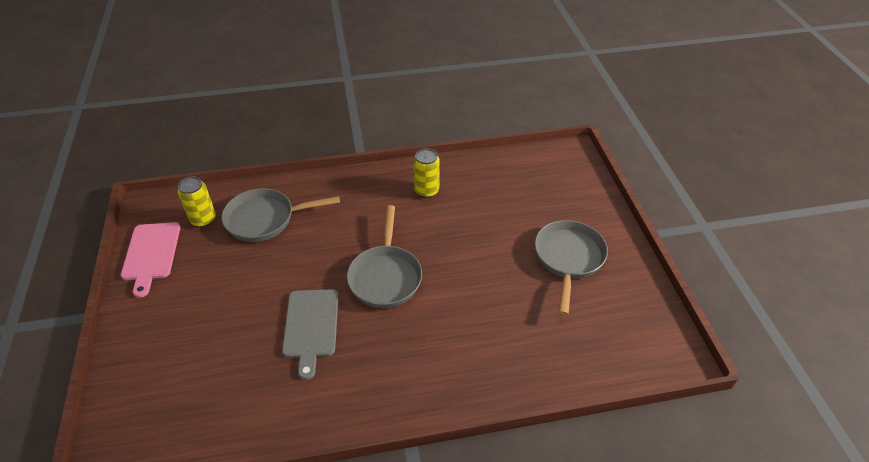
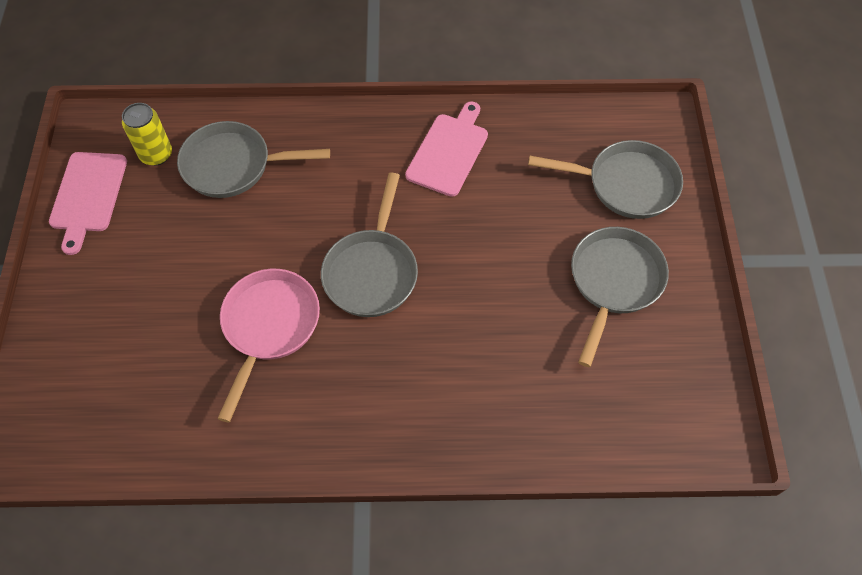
camera: 10 degrees right, 15 degrees up
grey cutting board [282,289,339,380] -> pink pan [217,269,320,423]
yellow can [413,148,440,198] -> pink cutting board [405,101,488,197]
none -> grey pan [528,140,683,219]

